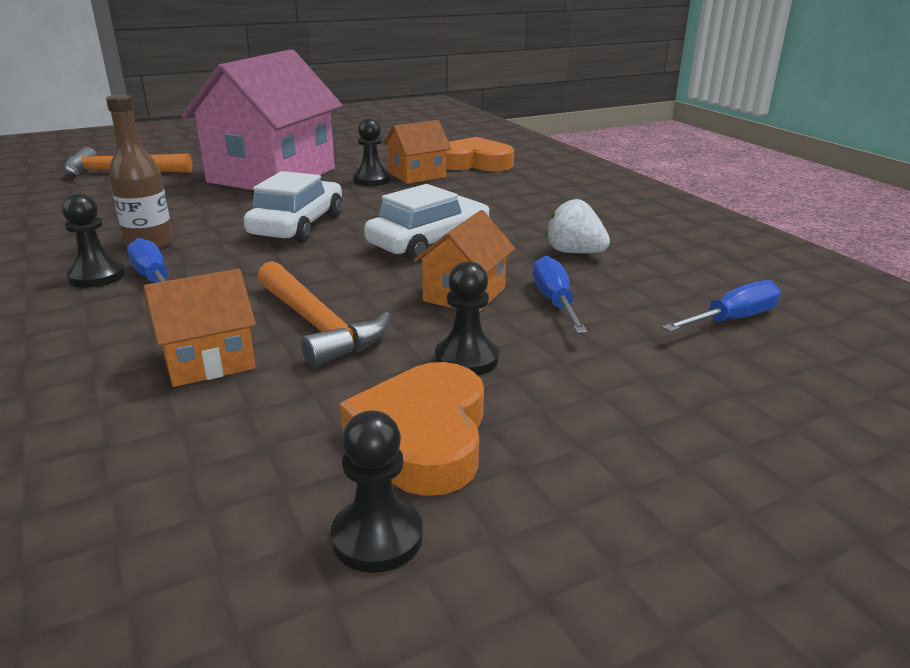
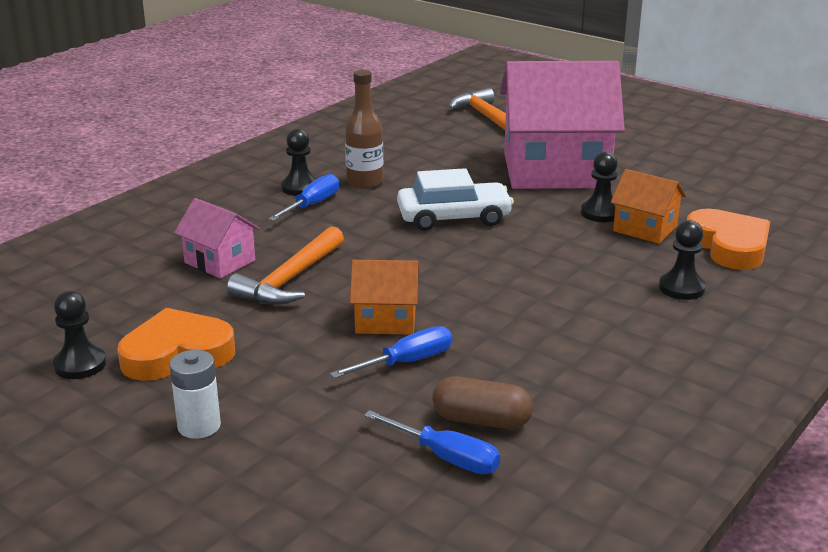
camera: 65 degrees right, 0 degrees up
orange house [144,269,256,387] -> pink house [174,198,260,278]
white car [364,184,490,260] -> none
black pawn [435,261,499,375] -> black pawn moved to [659,220,706,300]
white strawberry [546,199,610,253] -> none
none -> white battery [170,350,221,439]
none -> brown capsule [432,376,533,429]

